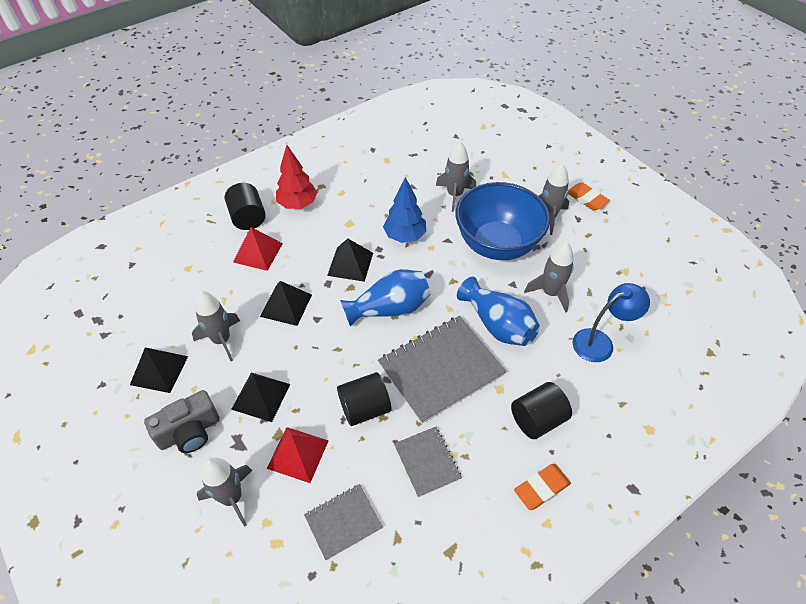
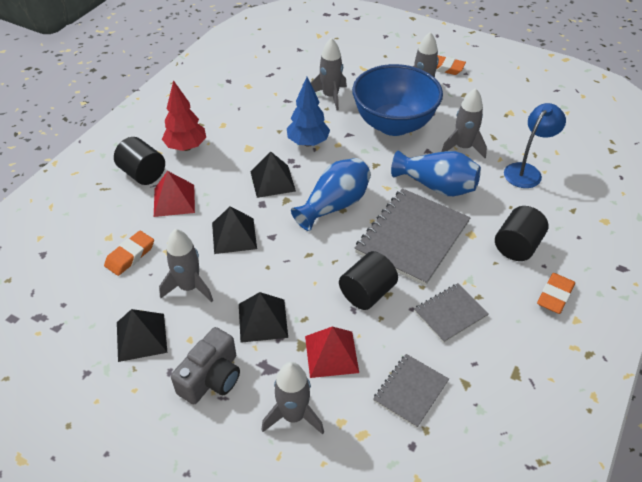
camera: 25 degrees left, 5 degrees down
grey notebook [394,427,462,497] -> grey notebook turned 75 degrees counterclockwise [414,283,489,343]
none -> orange eraser [104,231,154,276]

